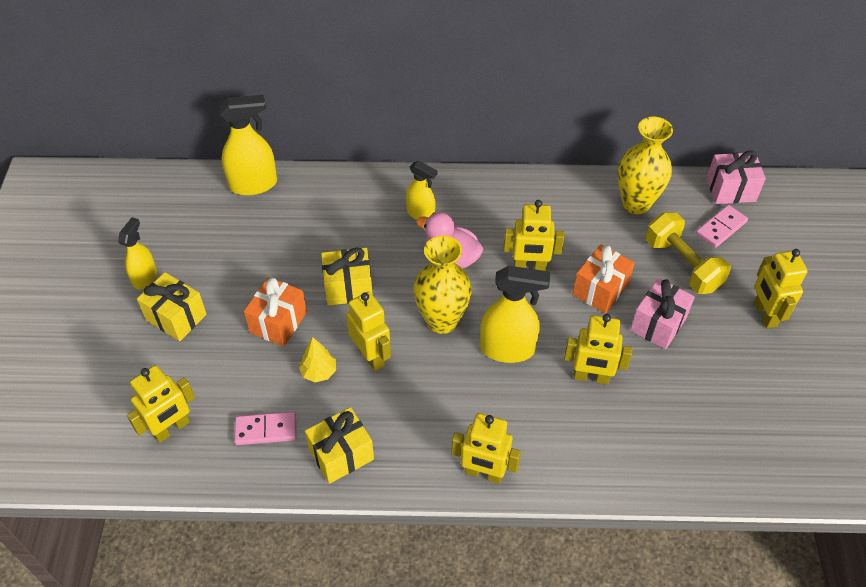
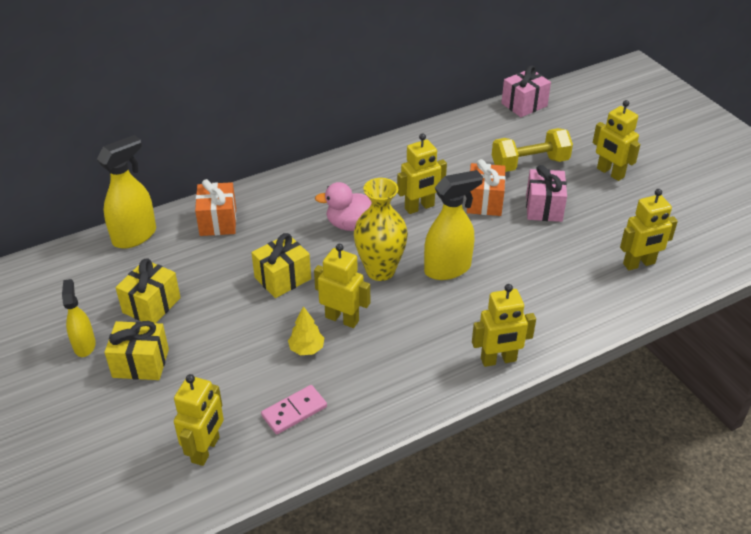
camera: 30 degrees left, 10 degrees down
orange gift [244,277,307,347] -> orange gift moved to [195,179,236,236]
yellow gift [305,407,374,484] -> yellow gift moved to [115,258,181,323]
yellow spray bottle [406,160,438,220] -> none
yellow robot [564,314,633,385] -> yellow robot moved to [620,189,678,270]
yellow vase [618,117,673,214] -> none
yellow dumbbell [646,212,731,294] -> yellow dumbbell turned 45 degrees counterclockwise [492,128,573,172]
pink domino [696,205,748,248] -> none

